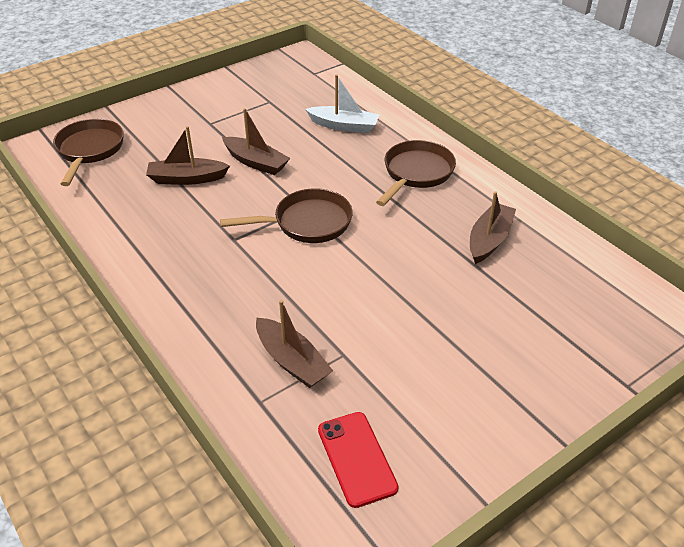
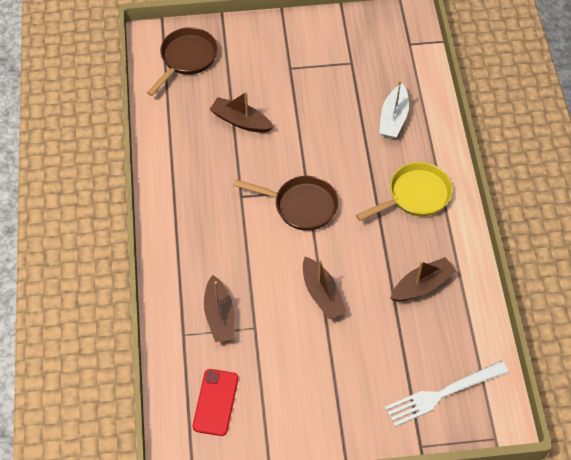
camera: 30 degrees right, 15 degrees up
brown boat [222,108,290,175] -> brown boat moved to [303,257,347,319]
white boat [305,74,380,133] -> white boat turned 60 degrees clockwise [379,81,409,138]
brown pan [376,140,456,206] -> yellow pan [356,162,452,221]
none -> white fork [385,361,508,427]

